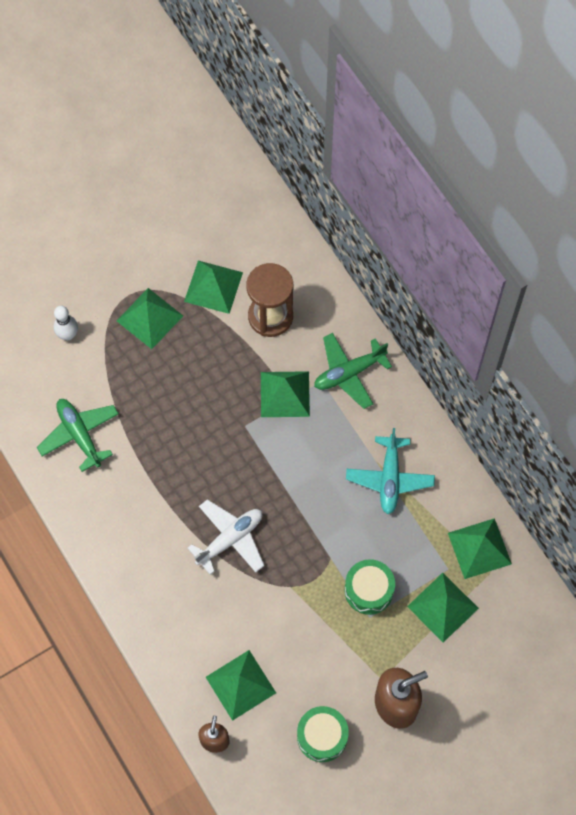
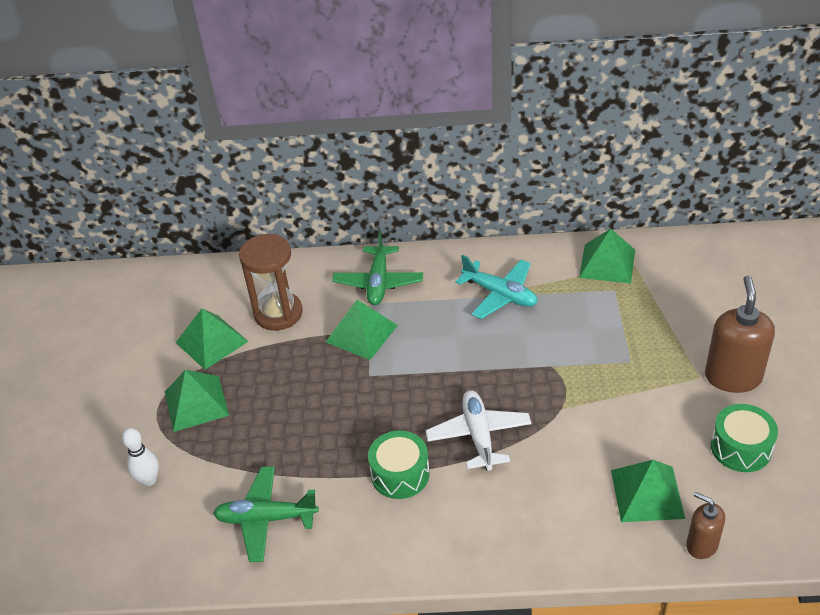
camera: 55 degrees left, 25 degrees down
green drum [345,559,395,615] -> green drum moved to [368,430,430,499]
green pyramid [407,573,479,643] -> none

